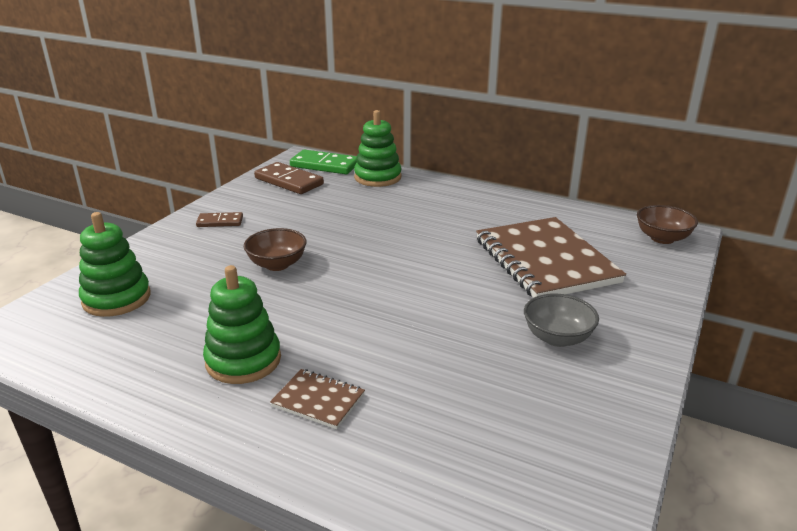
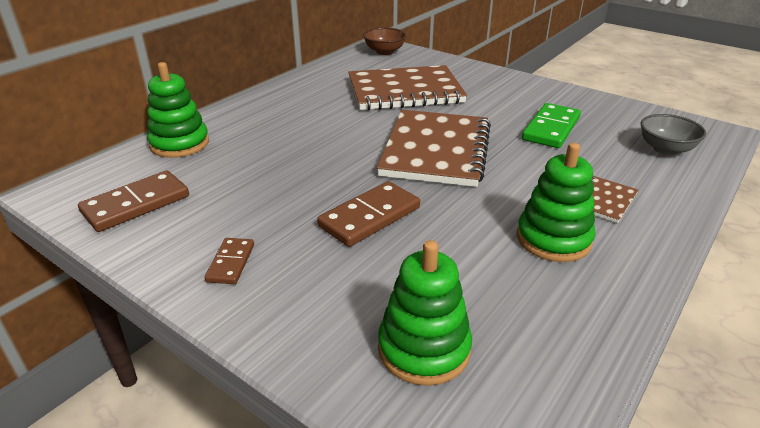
camera: 80 degrees left, 5 degrees up
brown bowl [244,228,307,271] -> brown domino [317,181,420,247]
green domino [290,149,357,174] -> green domino moved to [522,103,581,148]
grey bowl [524,293,599,347] -> grey bowl moved to [641,114,706,155]
none -> brown notebook [377,110,491,187]

